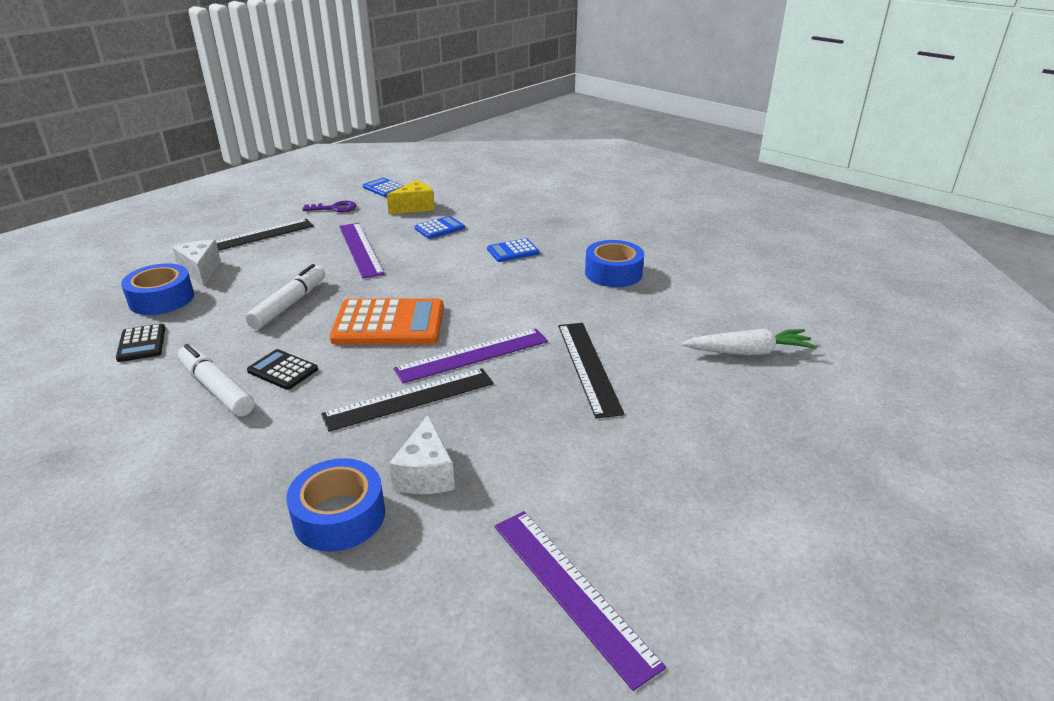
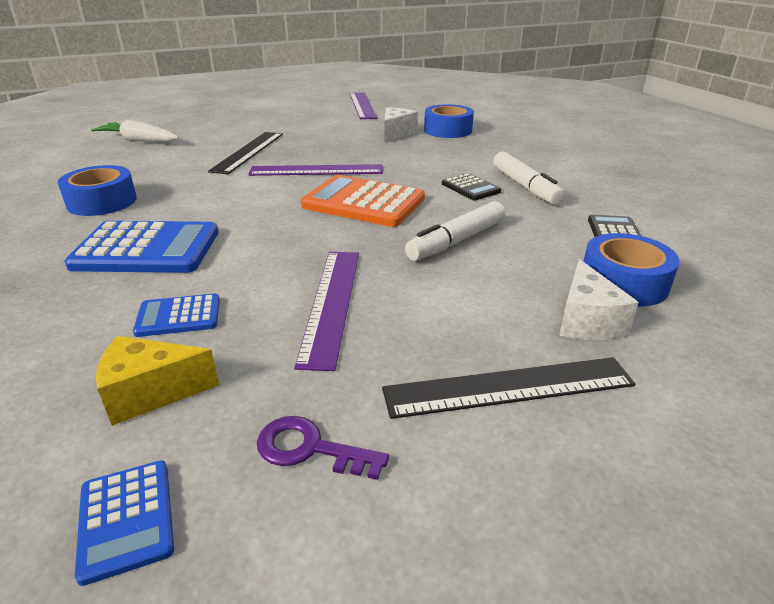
camera: 155 degrees left, 0 degrees up
black ruler [321,368,494,432] -> none
blue calculator [487,238,540,262] -> blue calculator [64,221,219,273], size x1.94

